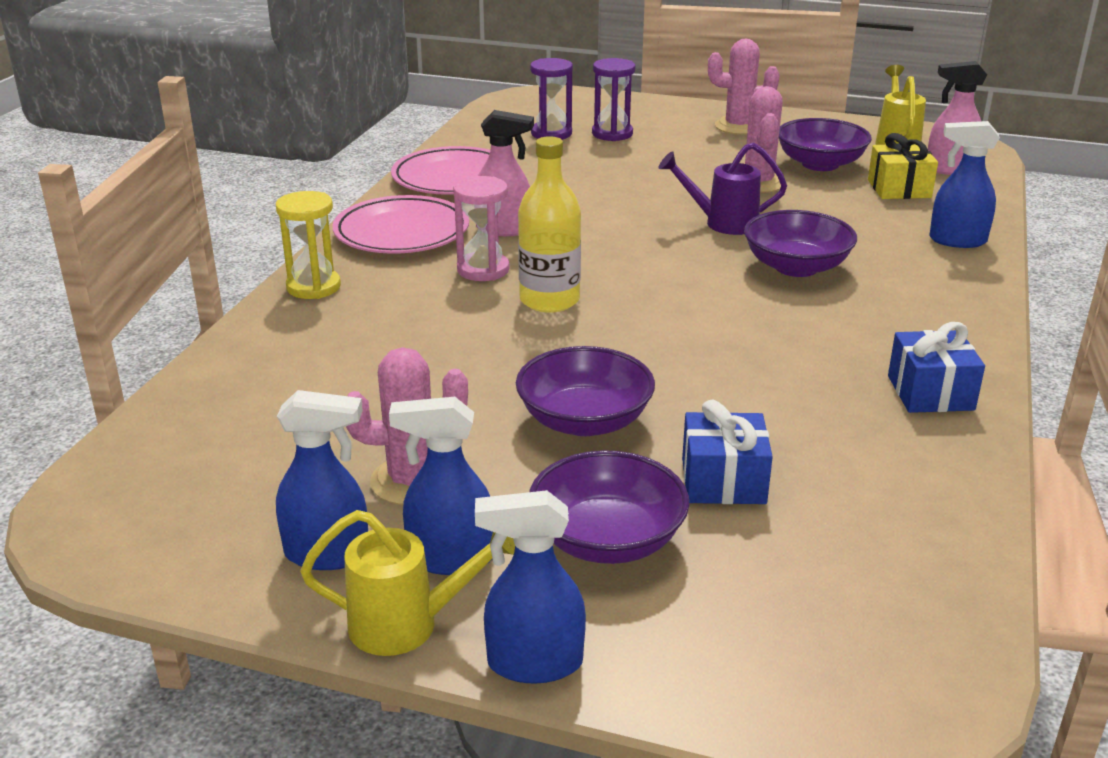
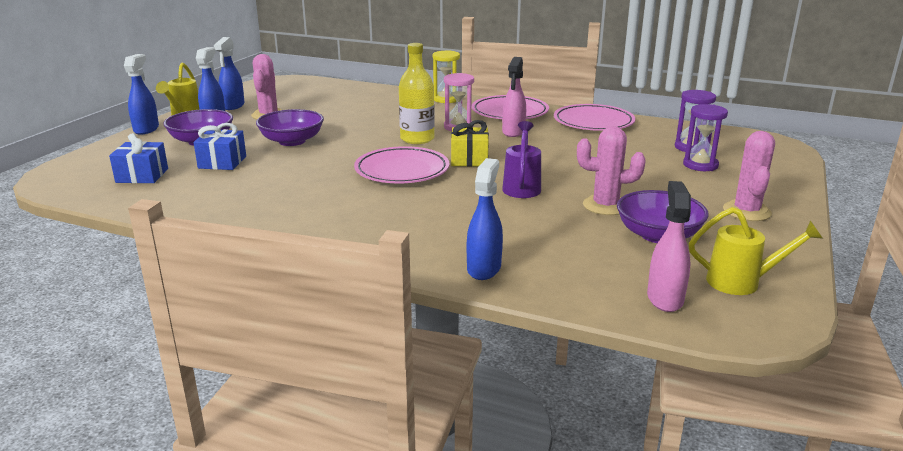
camera: 95 degrees right, 5 degrees down
purple bowl [744,210,857,277] -> none
yellow gift [868,133,938,199] -> yellow gift moved to [451,120,489,167]
blue gift [888,322,985,413] -> blue gift moved to [109,133,168,183]
none -> pink plate [354,146,449,183]

